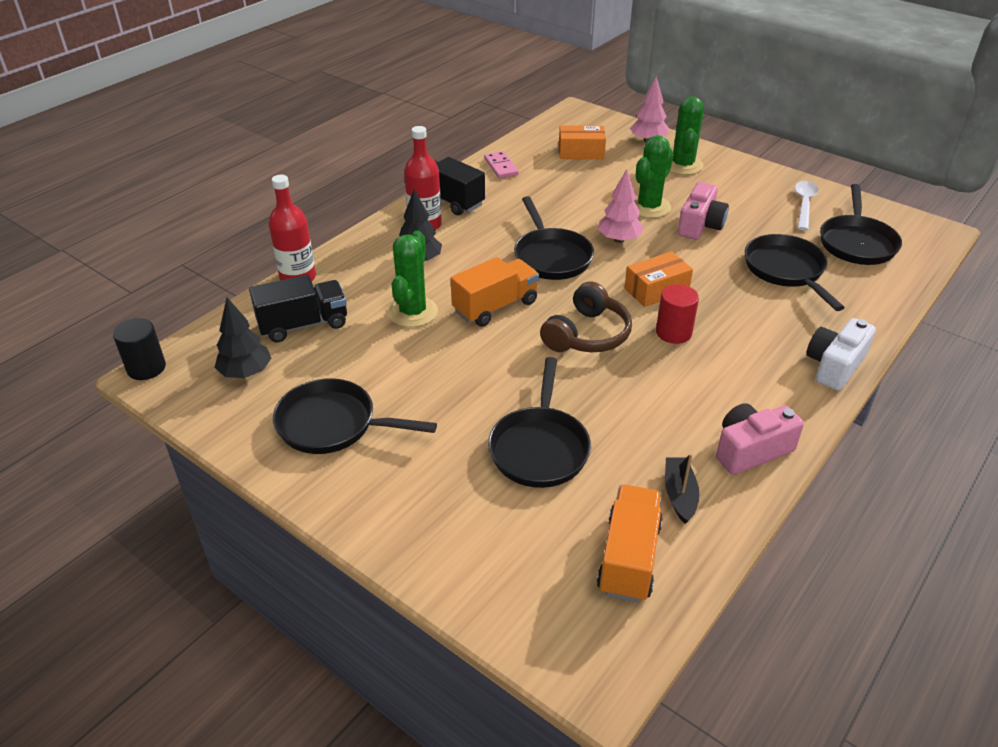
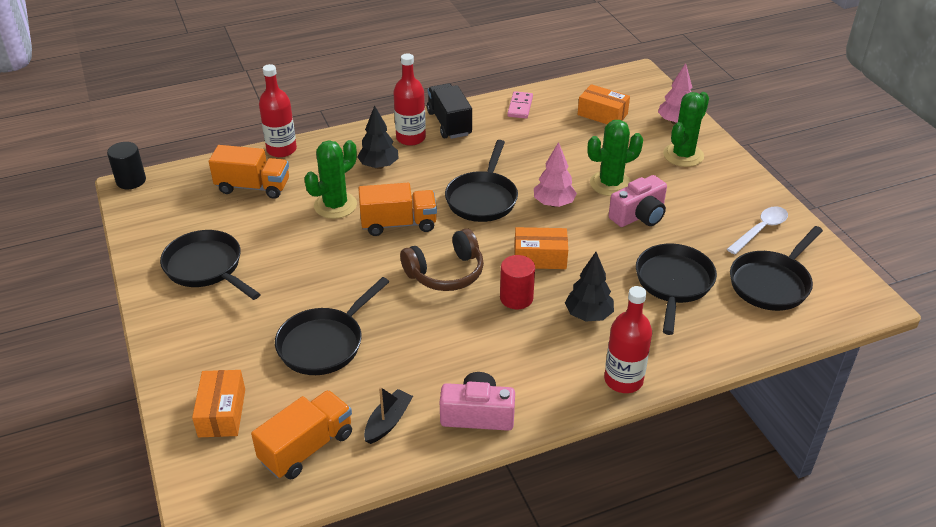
camera: 30 degrees right, 0 degrees up
black tree [215,297,271,378] -> black tree moved to [565,252,614,321]
black truck [249,275,347,342] -> orange truck [209,145,289,199]
white camera [806,318,876,391] -> red bottle [604,286,652,393]
none -> orange box [192,370,245,437]

